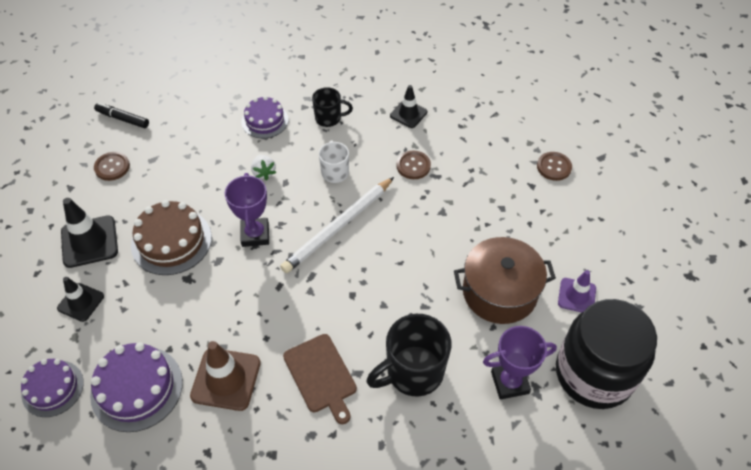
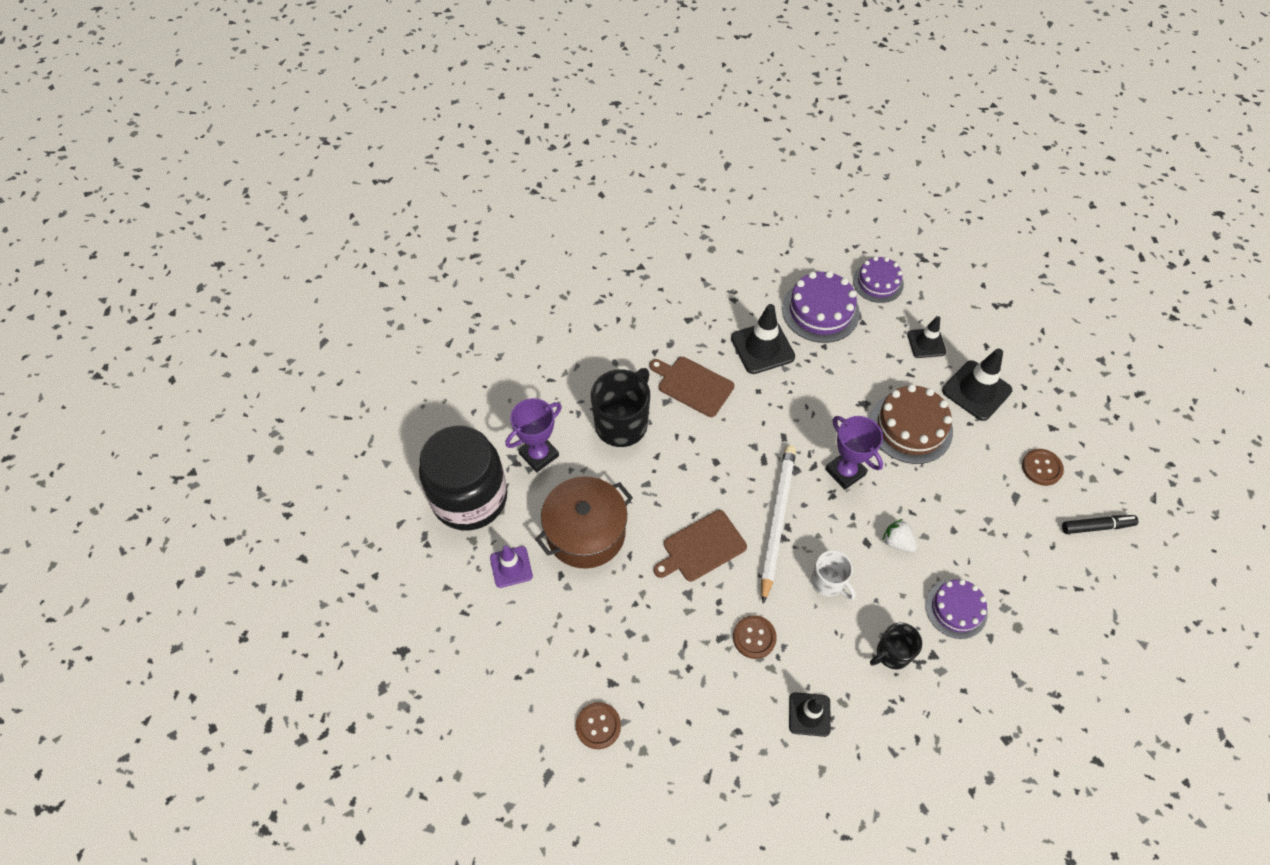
camera: 150 degrees right, 5 degrees up
brown traffic cone [190,341,261,411] -> black traffic cone [731,304,795,374]
none -> brown cutting board [654,510,747,582]

